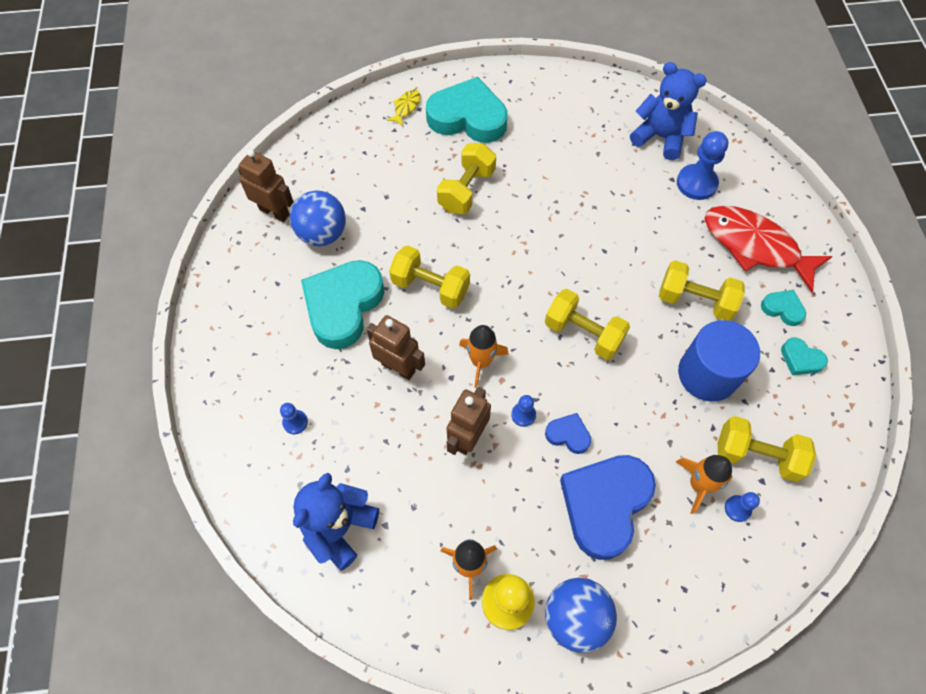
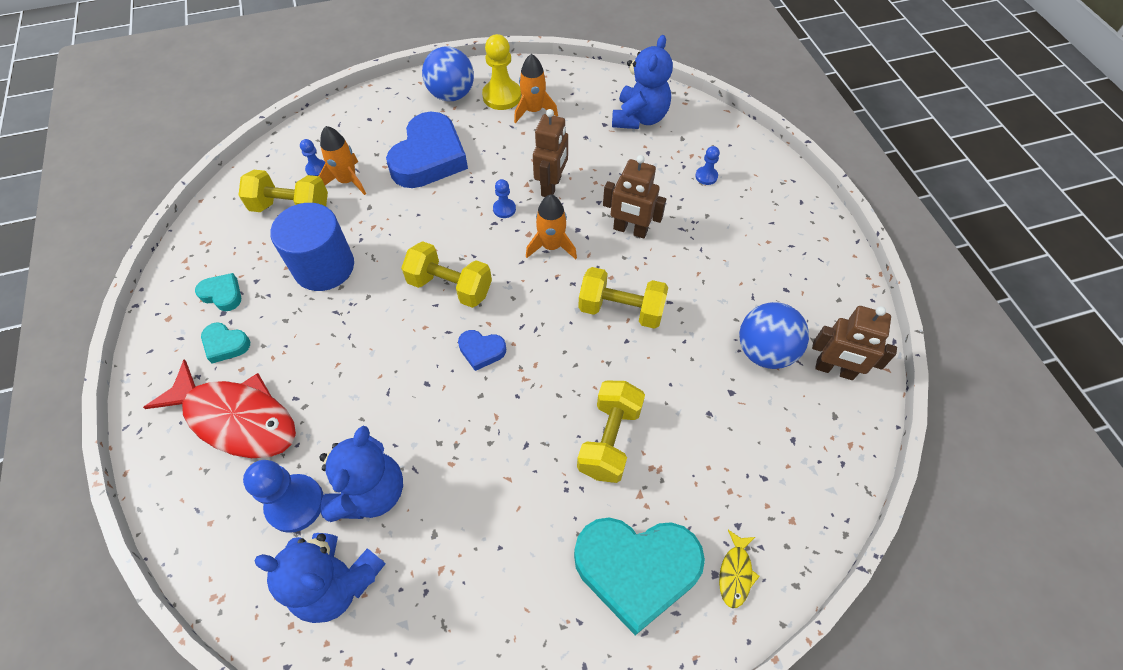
camera: 170 degrees right, 5 degrees down
turquoise heart [301,260,384,349] -> none
blue heart [545,413,591,454] -> blue heart moved to [458,330,506,371]
yellow dumbbell [659,260,745,321] -> none
none -> blue teddy bear [320,426,403,522]

